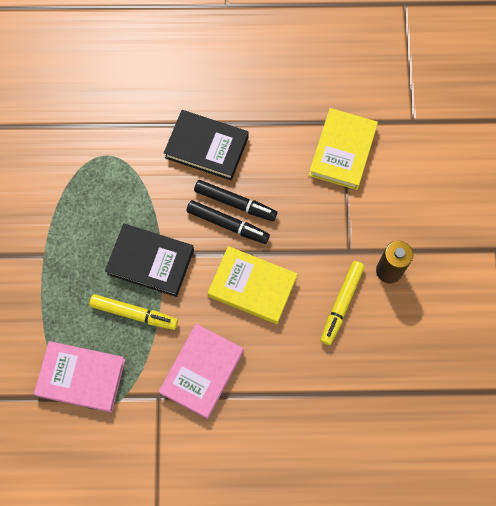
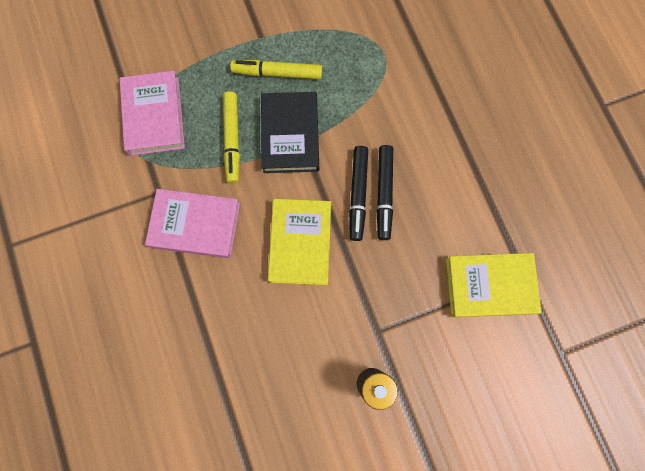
camera: 70 degrees right, 5 degrees up
black book [164,110,249,181] -> none
yellow marker [320,261,365,345] -> yellow marker moved to [230,60,322,79]

